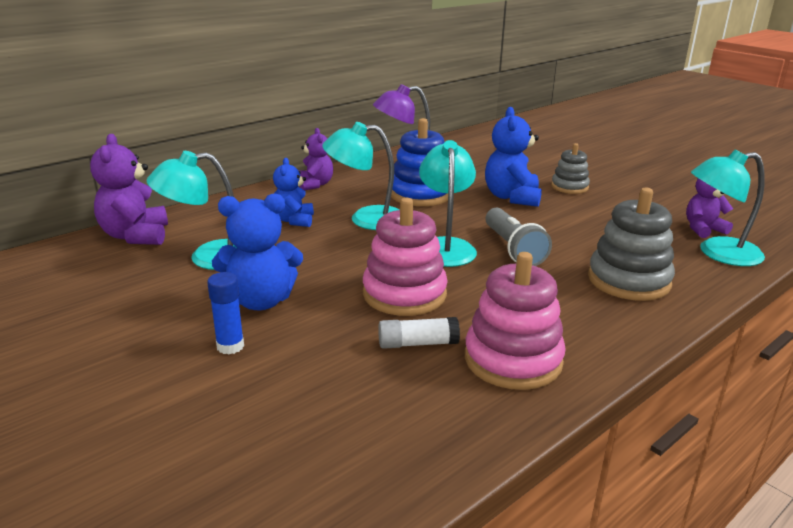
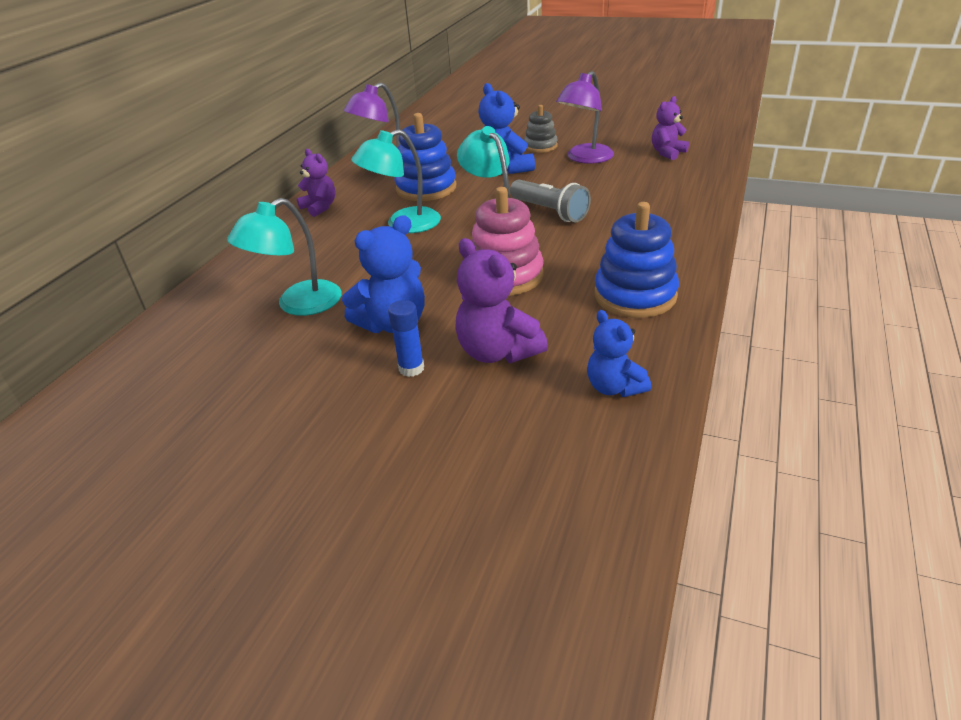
camera: 25 degrees left, 10 degrees up
purple teddy bear [90,134,168,245] -> purple teddy bear moved to [455,238,548,363]
blue teddy bear [273,158,314,227] -> blue teddy bear moved to [587,310,651,397]
white glue stick [378,317,460,349] -> none
pink stacking toy [465,252,566,390] -> blue stacking toy [594,202,679,318]
grey stacking toy [588,188,675,301] -> none
turquoise lamp [691,150,765,266] -> none
none -> purple lamp [556,71,614,164]

